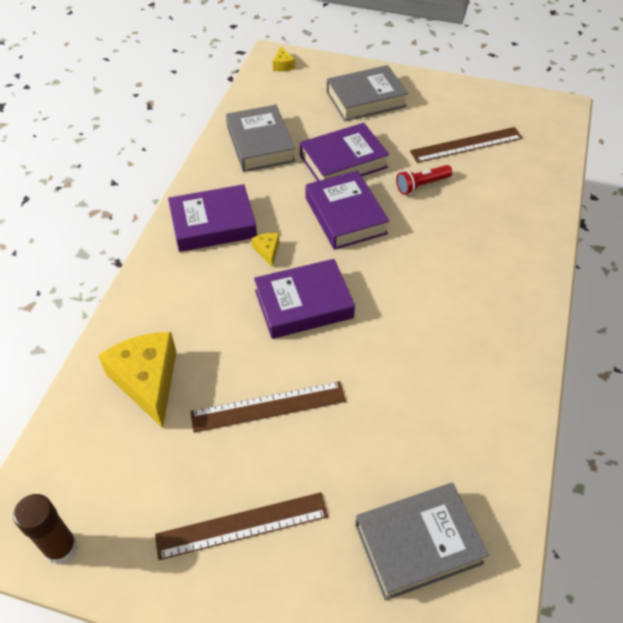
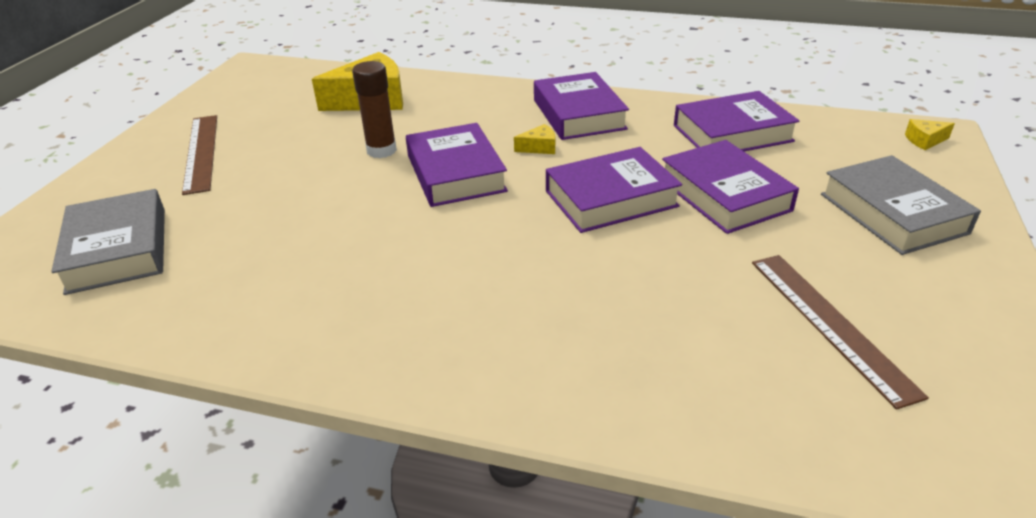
camera: 90 degrees right, 15 degrees down
brown glue stick [13,494,78,564] -> brown glue stick moved to [352,61,397,158]
brown ruler [190,381,346,433] -> none
grey book [226,105,295,172] -> purple book [674,91,800,151]
red flashlight [396,165,452,195] -> none

